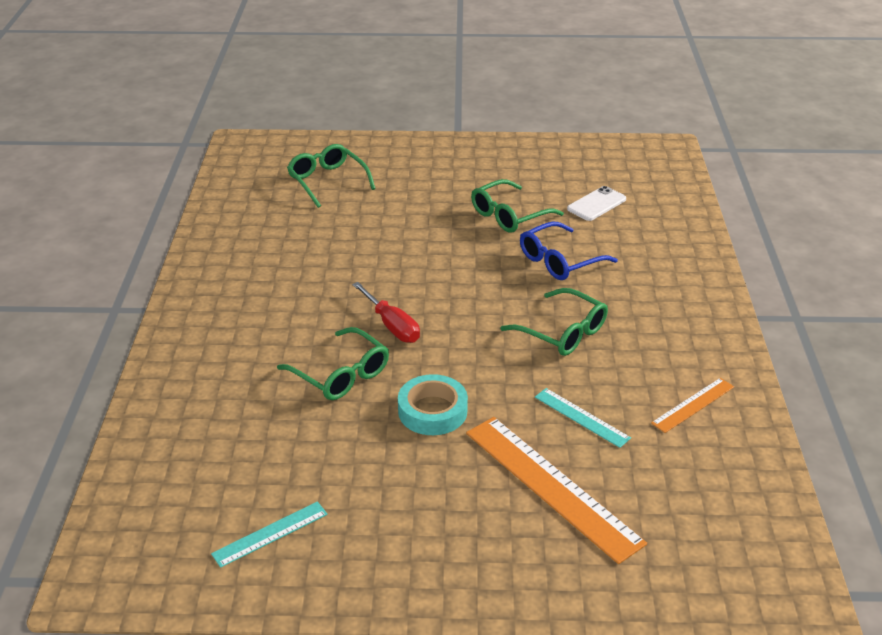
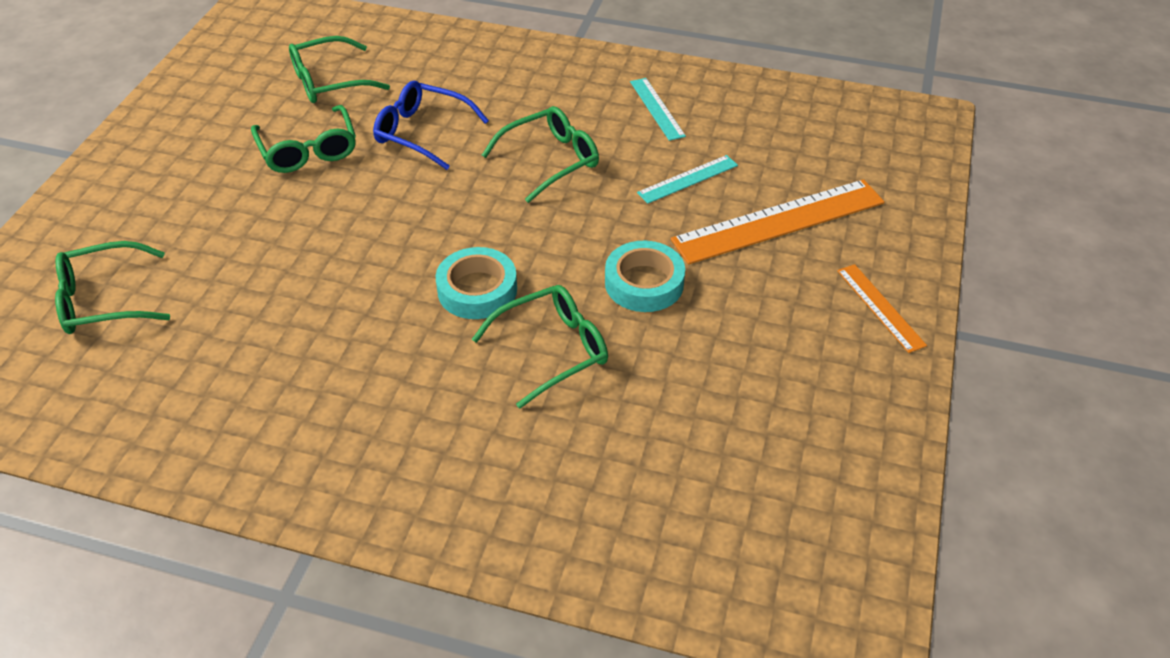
camera: 75 degrees left, 10 degrees up
turquoise ruler [211,501,328,568] -> turquoise ruler moved to [630,78,686,141]
red screwdriver [352,282,420,343] -> turquoise tape [436,247,517,319]
blue glasses [520,221,618,280] -> blue glasses turned 135 degrees clockwise [373,81,489,170]
white phone [567,186,626,221] -> green glasses [289,36,390,103]
orange ruler [651,378,734,433] -> orange ruler moved to [837,264,927,353]

